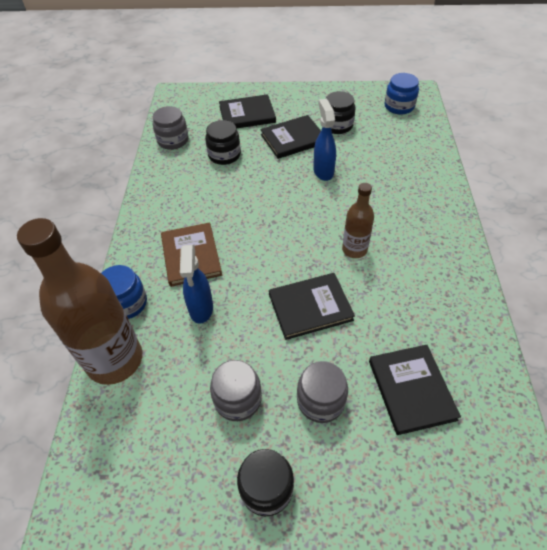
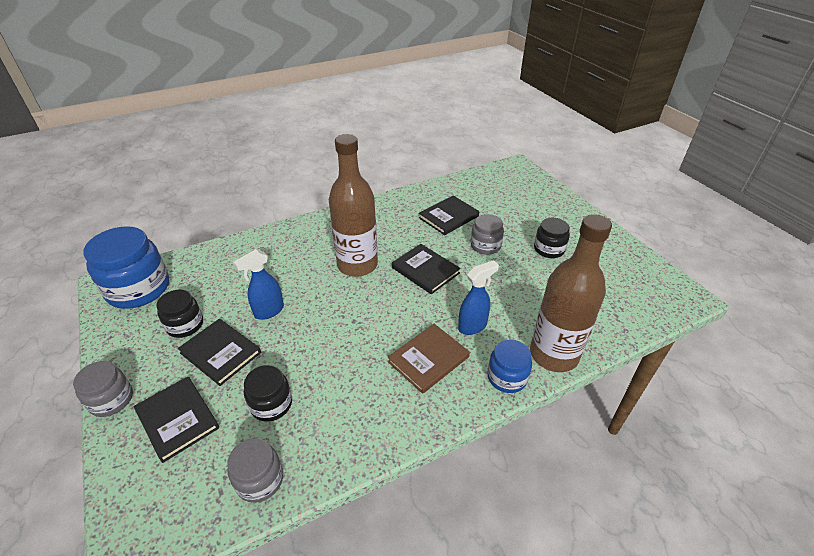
camera: 120 degrees left, 10 degrees down
grey jar [210,360,262,421] -> grey jar moved to [73,361,133,417]
brown bottle [342,183,374,258] -> brown bottle [329,134,378,277], size x1.95
blue jar [385,73,419,115] -> blue jar [83,226,169,309], size x1.81

